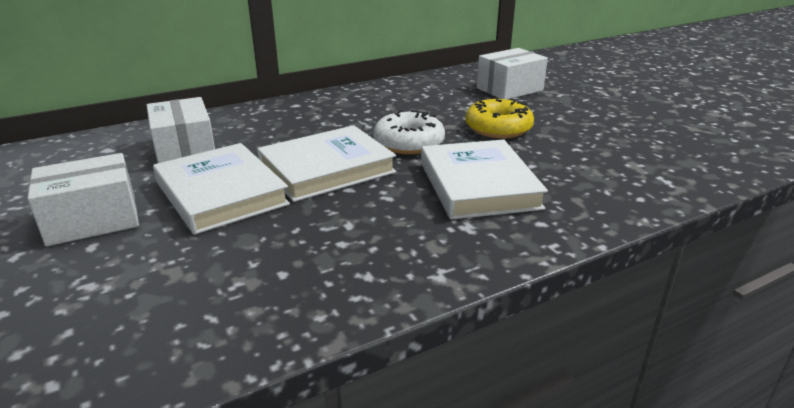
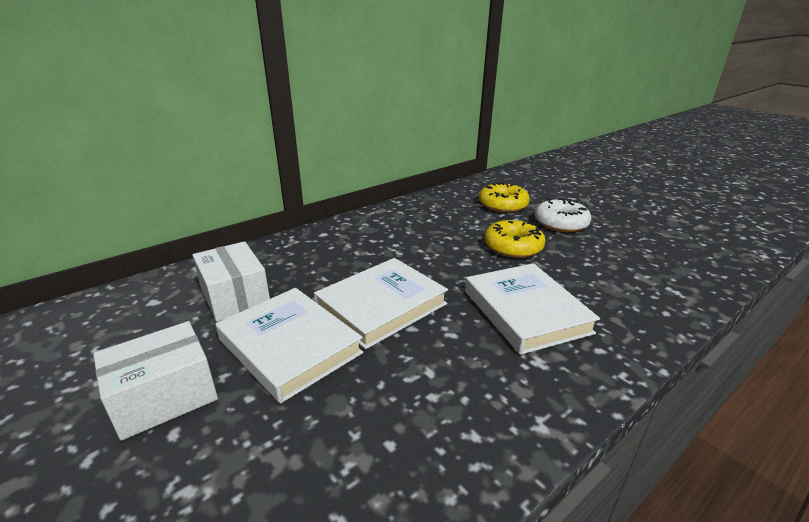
camera: 10 degrees left, 0 degrees up
white donut [373,110,445,154] -> white donut moved to [535,198,591,232]
white box [477,48,548,100] -> yellow donut [479,183,530,213]

